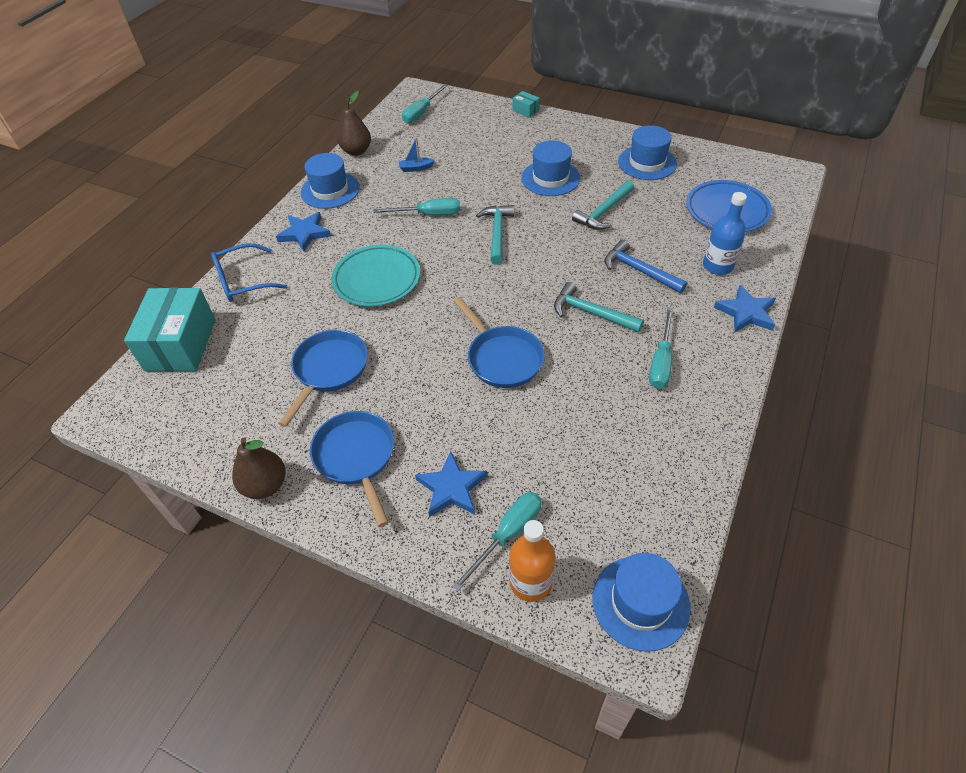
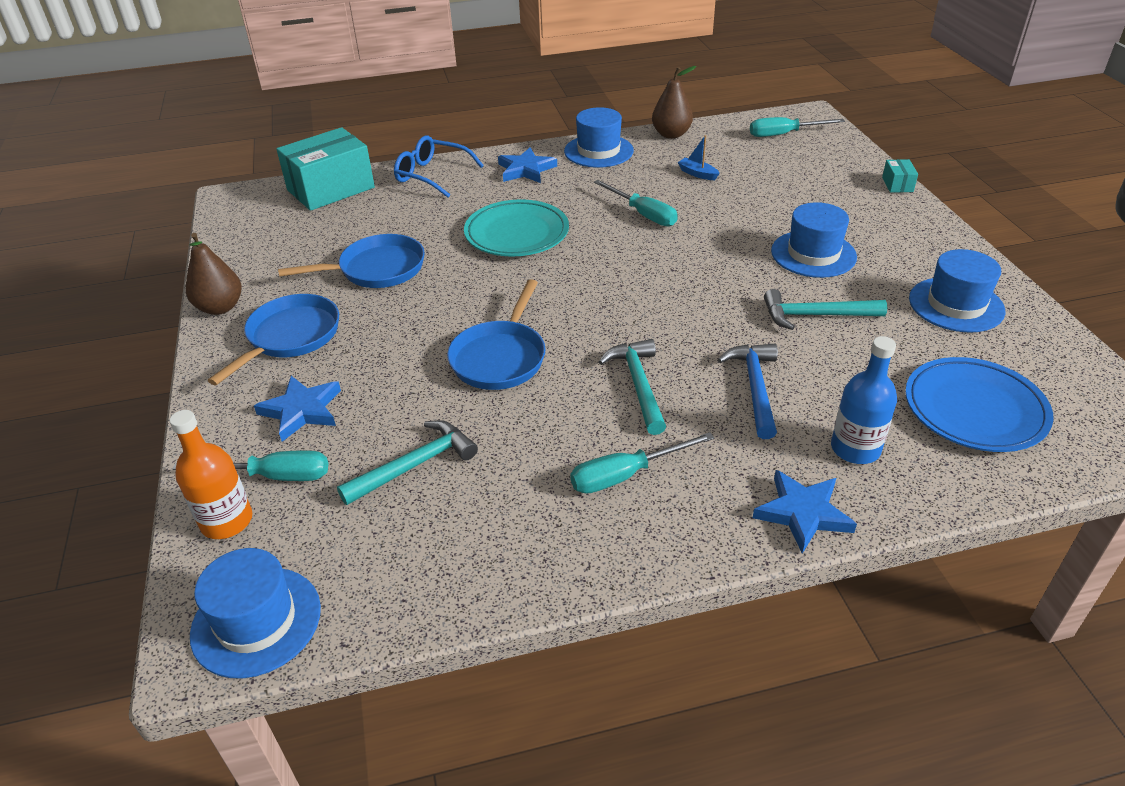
camera: 50 degrees right, 10 degrees down
turquoise hammer [476,205,514,265] -> turquoise hammer moved to [337,420,478,505]

